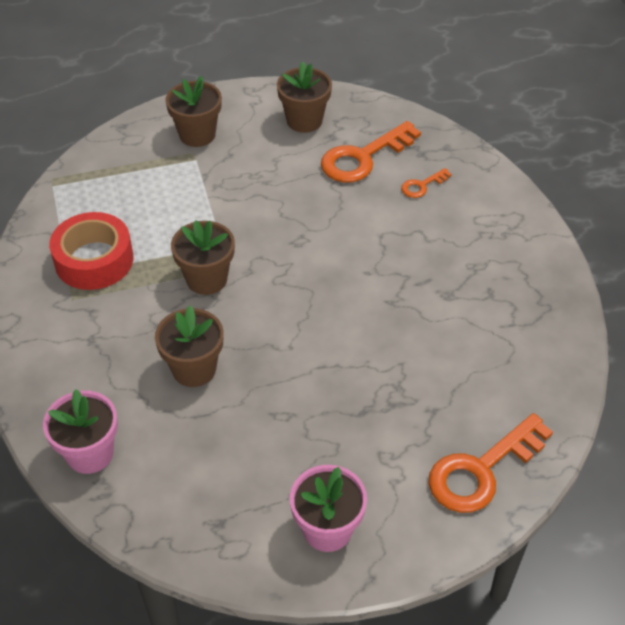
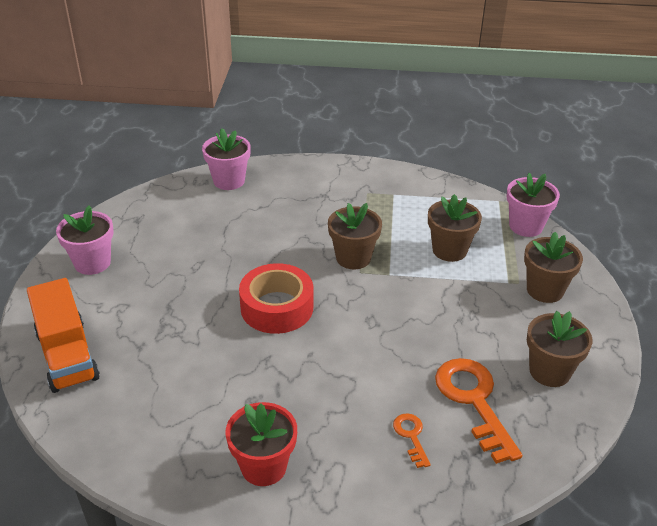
camera: 110 degrees right, 10 degrees down
red tape [49,212,134,290] -> red tape moved to [239,263,313,334]
brown flower pot [155,305,224,387] -> brown flower pot moved to [428,194,482,262]
orange key [428,413,553,513] -> orange truck [27,278,100,393]
none -> red flower pot [225,402,297,486]
none -> pink flower pot [507,173,560,237]

